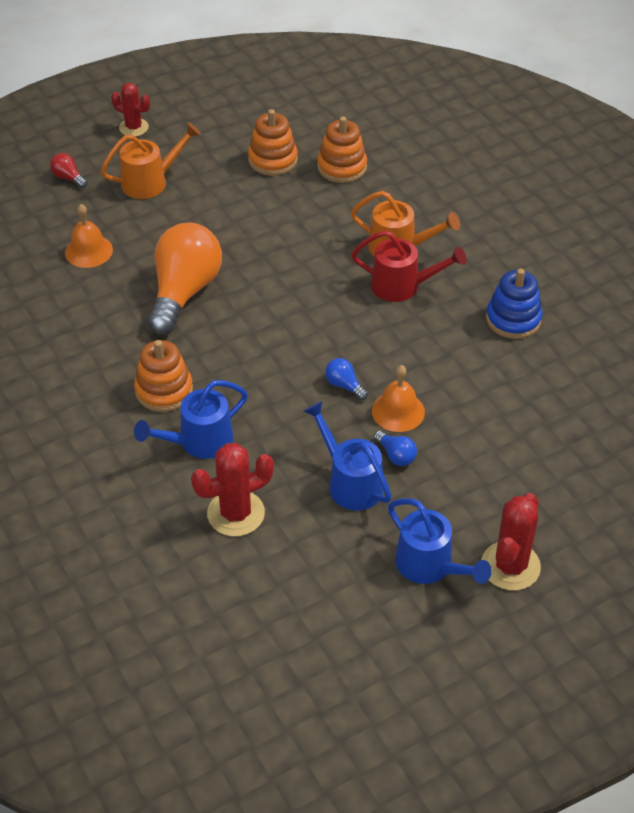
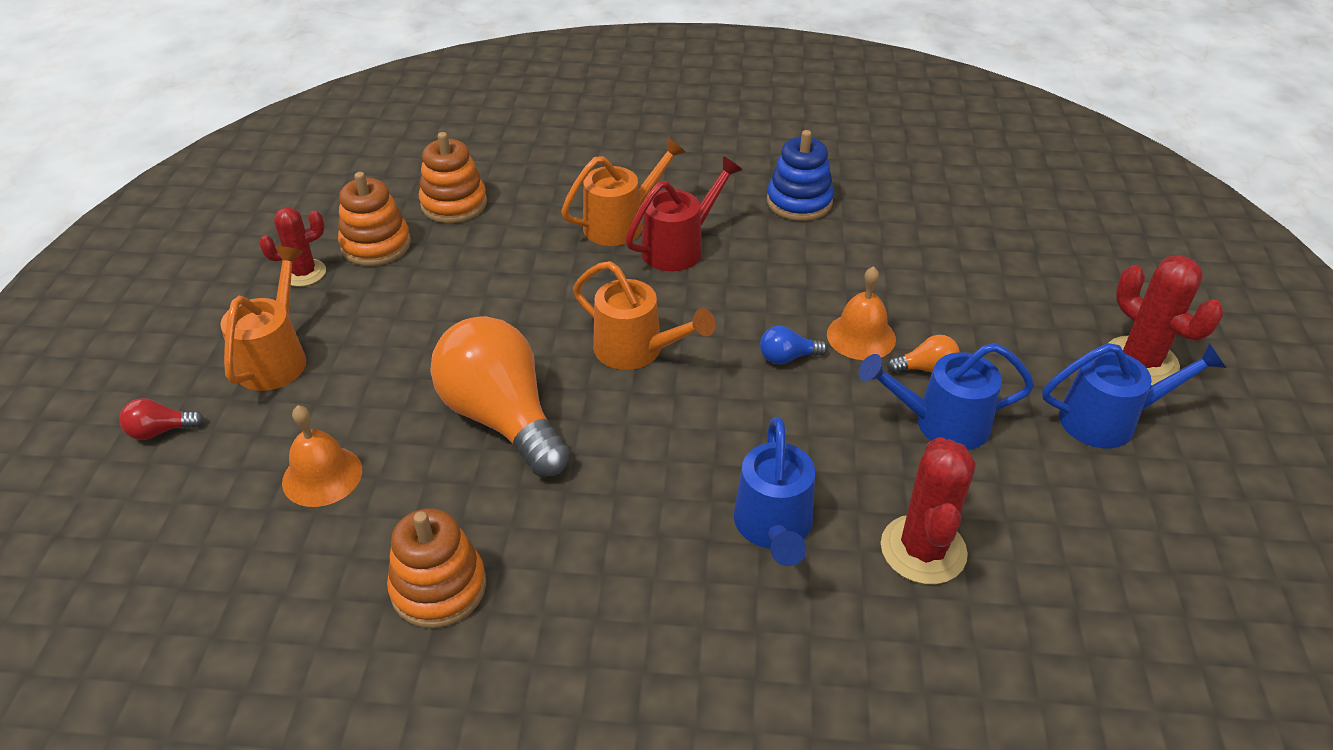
camera: 55 degrees left, 5 degrees down
red cactus [111,83,150,137] -> red cactus moved to [259,207,326,287]
orange stacking toy [134,340,193,412] -> orange stacking toy moved to [387,508,486,628]
blue light bulb [374,431,417,466] -> orange light bulb [887,335,960,373]
none -> orange watering can [573,261,715,370]

